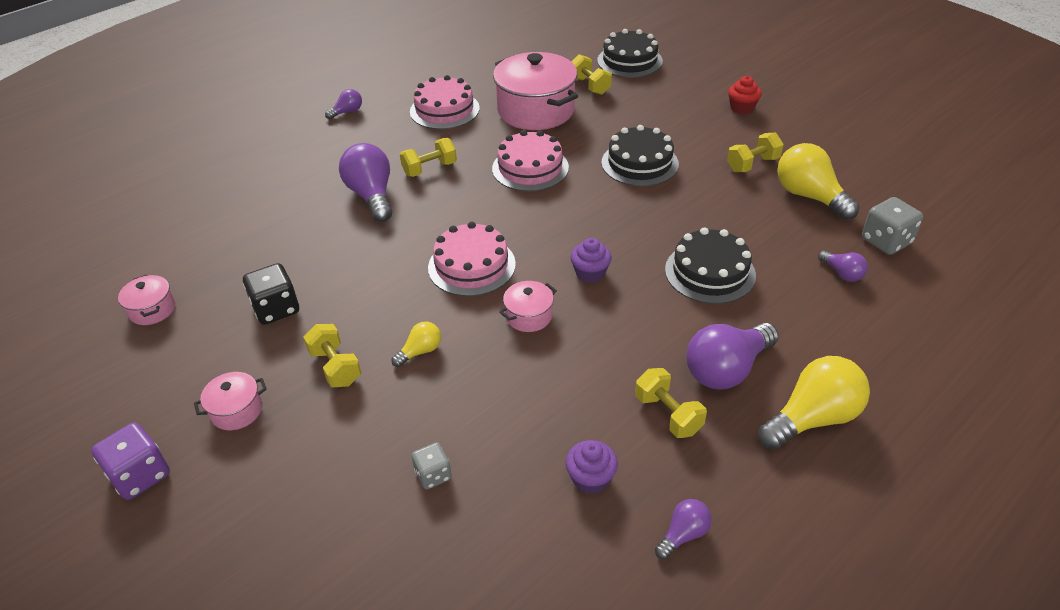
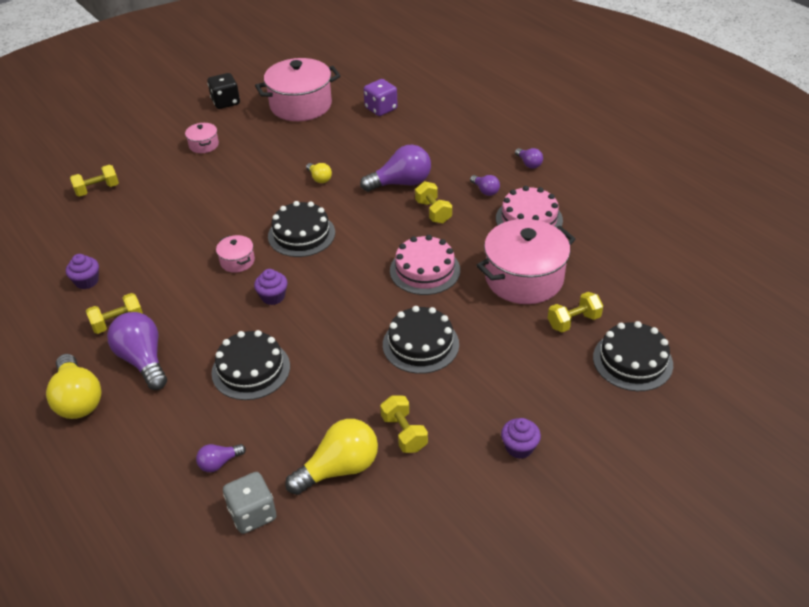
camera: 95 degrees right, 0 degrees up
purple dice [91,422,170,500] -> purple dice moved to [364,79,398,116]
pink pot [118,275,175,325] -> pink pot [255,58,341,121], size x2.19
black dice [243,263,299,325] -> black dice moved to [207,73,240,109]
yellow dumbbell [303,324,361,387] -> yellow dumbbell moved to [70,165,119,197]
yellow light bulb [392,321,441,367] -> yellow light bulb moved to [306,163,332,183]
grey dice [412,442,452,490] -> none
pink cake [428,222,516,296] -> black cake [268,201,335,257]
purple light bulb [655,499,712,560] -> purple light bulb moved to [470,175,500,196]
red cupcake [728,76,762,114] -> purple cupcake [501,418,541,459]

